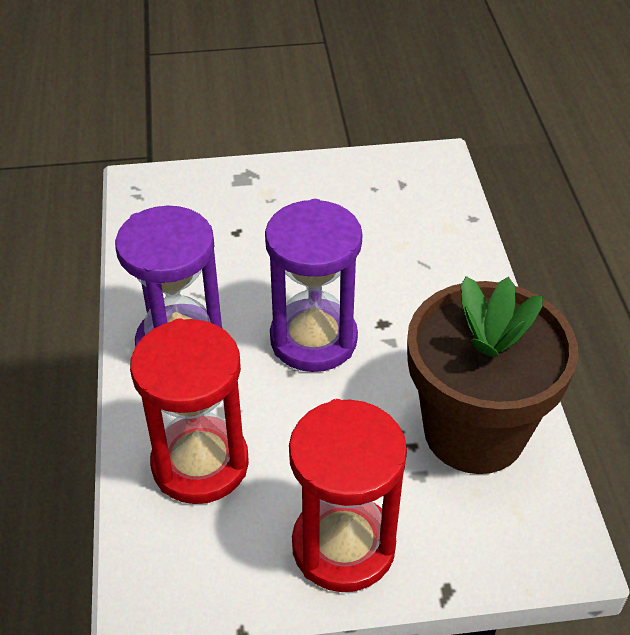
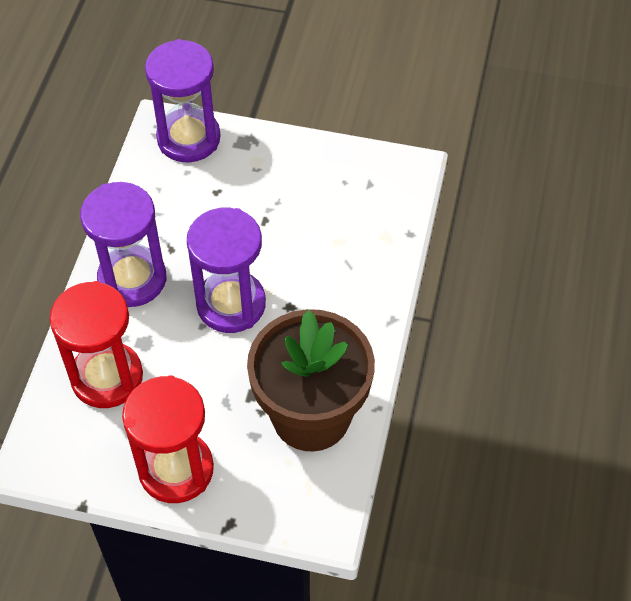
camera: 20 degrees right, 10 degrees up
none -> purple hourglass [145,39,221,162]

